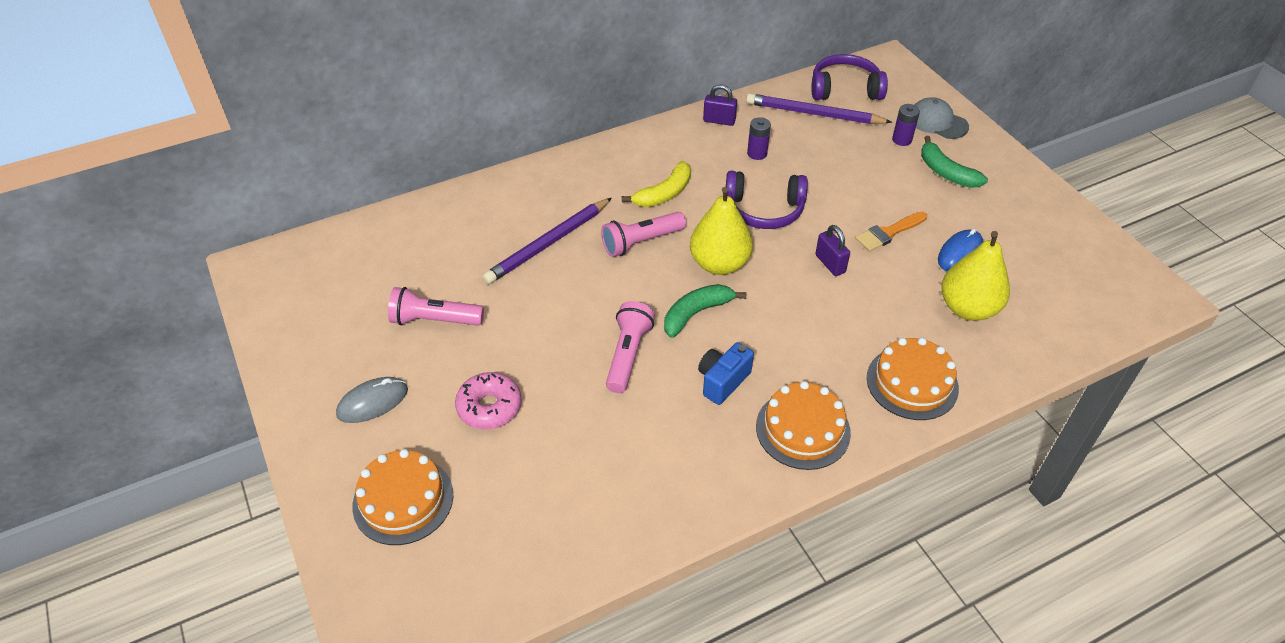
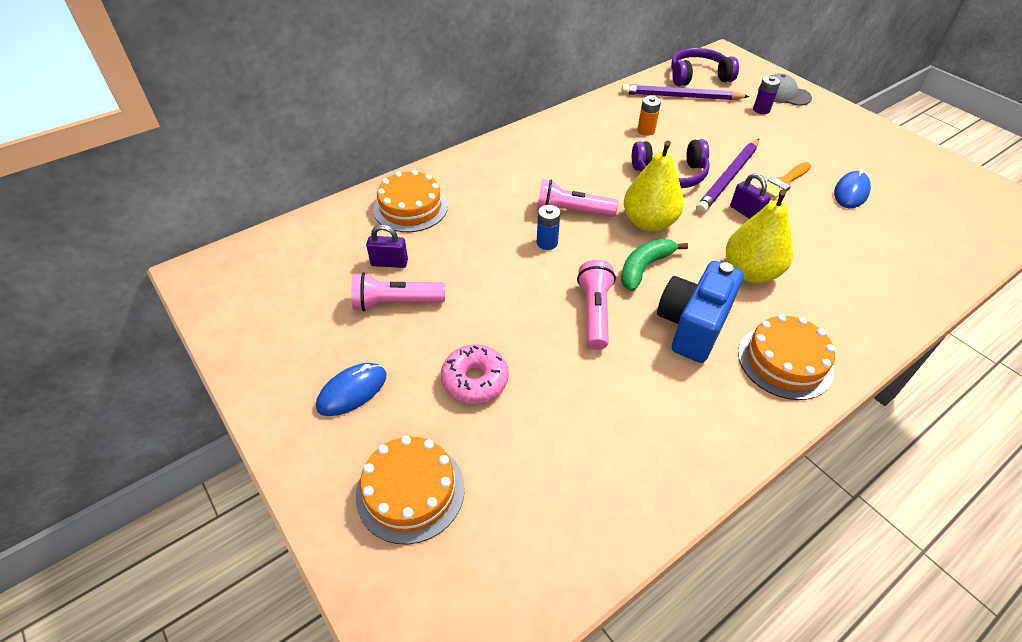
camera: 10 degrees left, 0 degrees up
grey mouse [336,377,408,423] -> blue mouse [316,363,387,416]
purple pencil [483,198,612,284] -> purple pencil moved to [696,139,759,214]
pink flashlight [601,212,686,257] -> pink flashlight turned 45 degrees clockwise [537,179,618,217]
yellow banana [622,161,691,207] -> none
blue camera [698,342,754,405] -> blue camera [657,261,744,363], size x1.61
purple padlock [703,85,737,126] -> purple padlock moved to [366,225,408,268]
purple battery [747,117,771,160] -> orange battery [637,96,661,136]
orange cake [867,338,959,420] -> orange cake moved to [373,170,448,232]
green banana [921,136,988,188] -> none
yellow pear [941,231,1010,321] -> yellow pear moved to [726,189,793,283]
none -> blue battery [537,205,561,250]

